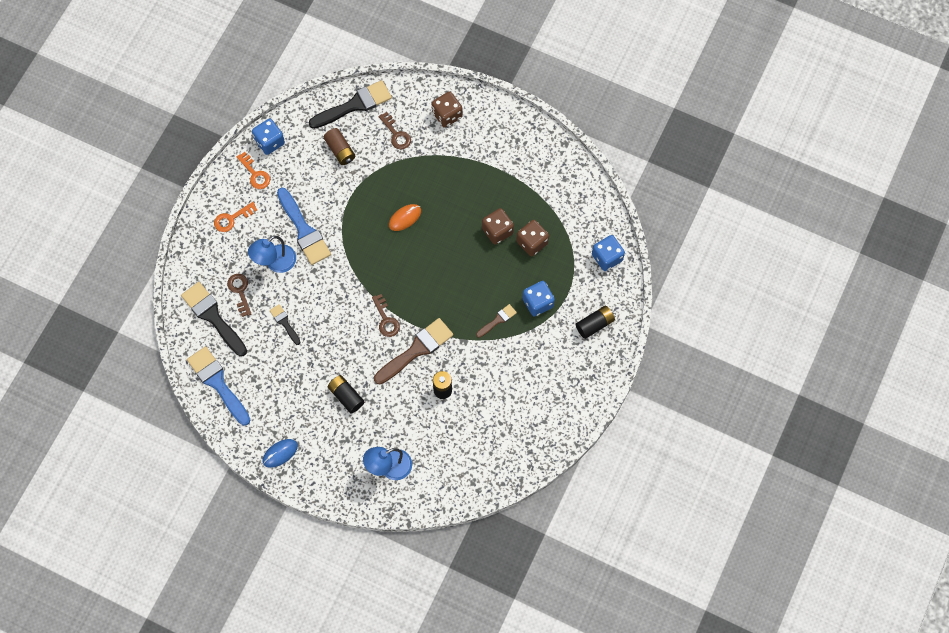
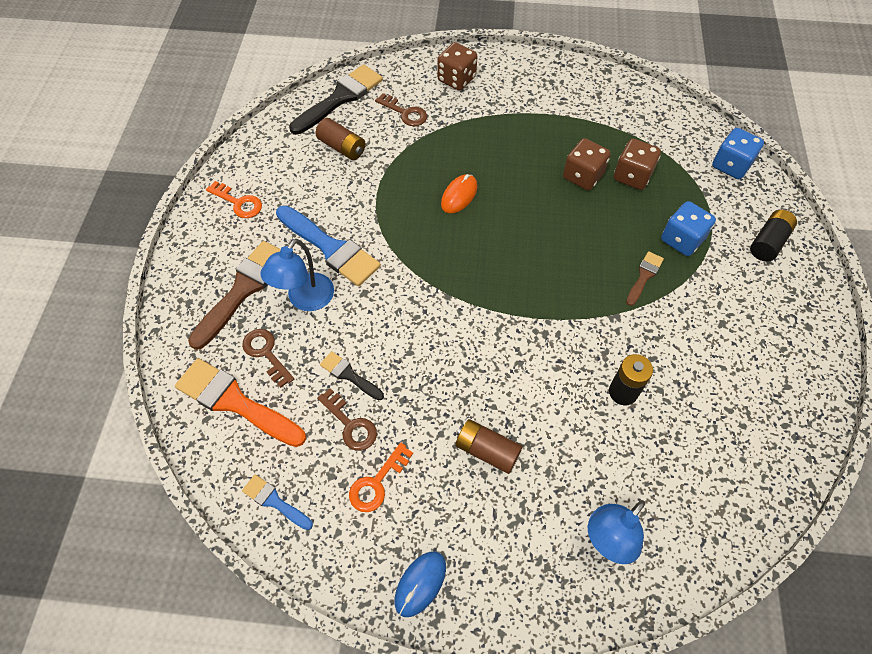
camera: 20 degrees left, 10 degrees down
black brush [181,282,247,356] -> orange brush [175,358,306,447]
blue brush [187,346,250,426] -> blue brush [242,474,313,530], size x0.52
orange key [214,202,257,232] -> orange key moved to [349,442,413,512]
blue dice [252,119,285,155] -> none
black battery [328,375,364,414] -> brown battery [455,419,522,474]
brown key [372,294,400,337] -> brown key moved to [317,388,377,451]
brown brush [374,318,453,384] -> brown brush moved to [188,241,281,350]

